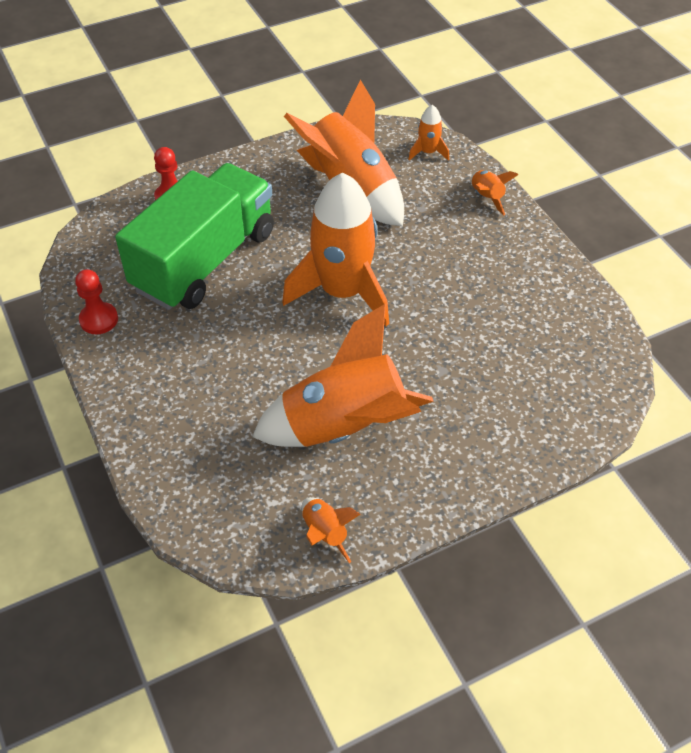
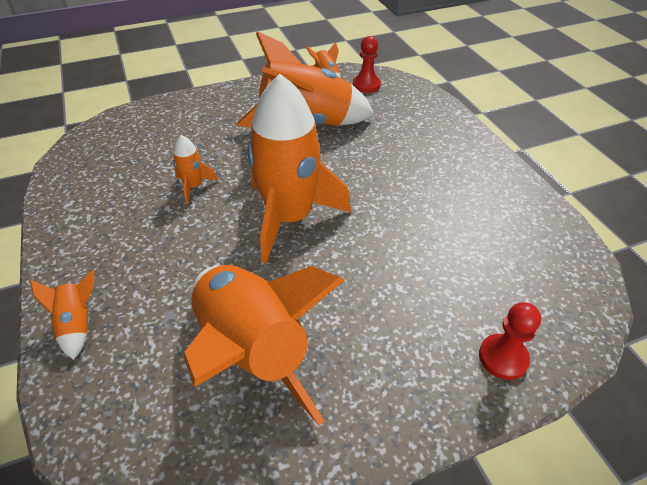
camera: 175 degrees left, 5 degrees down
red pawn [75,269,118,334] -> red pawn moved to [353,36,381,93]
green truck [115,163,274,310] -> none
orange rocket [408,105,449,161] -> orange rocket moved to [173,135,218,204]

